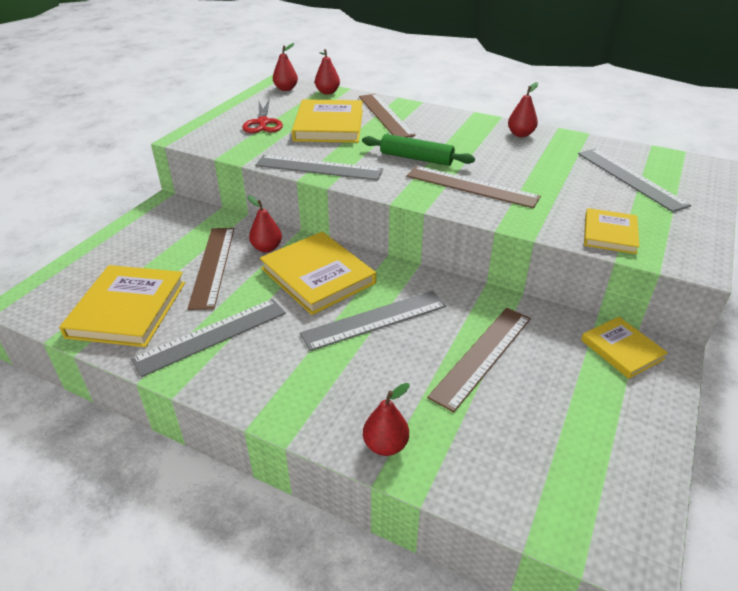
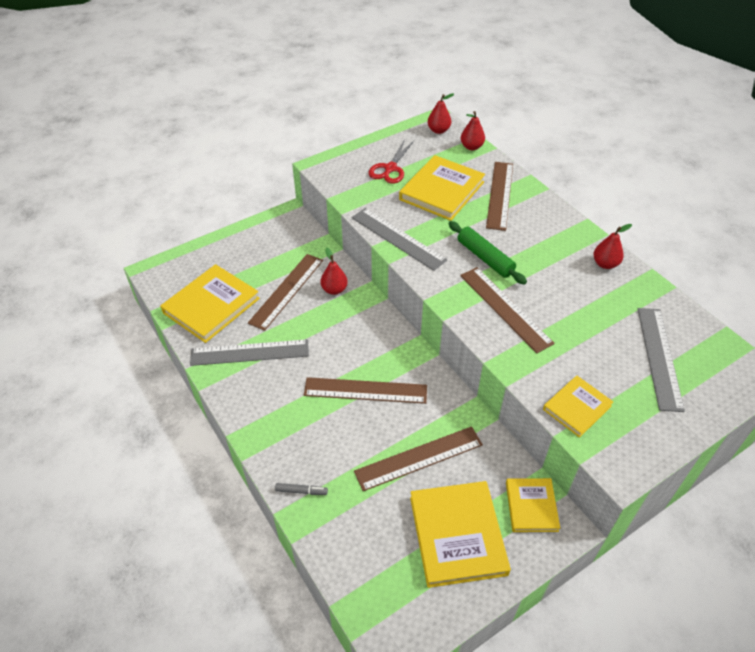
camera: 30 degrees right, 10 degrees up
yellow book [260,232,376,315] -> yellow book moved to [410,481,511,588]
grey ruler [300,291,446,351] -> brown ruler [304,377,427,404]
red pear [363,383,409,456] -> grey marker [275,483,328,495]

